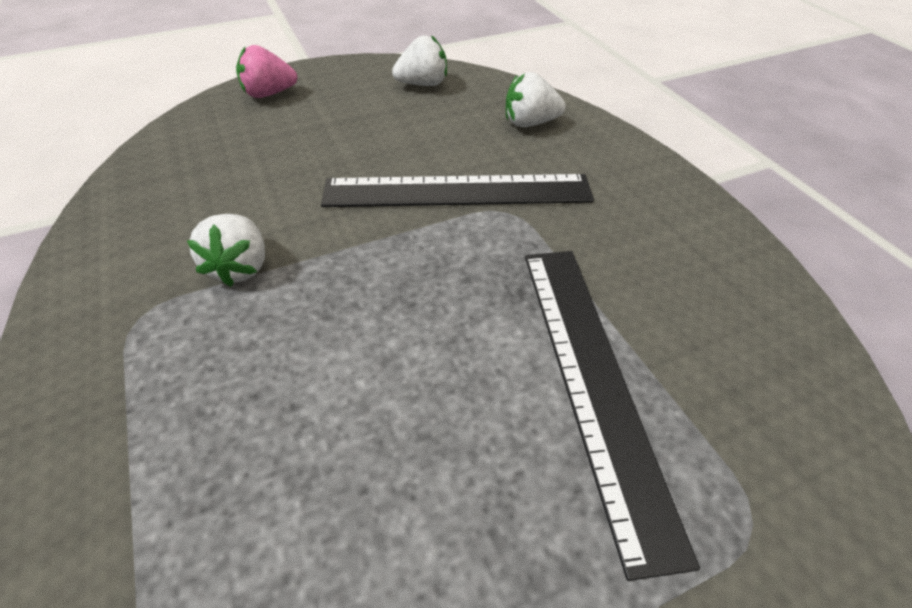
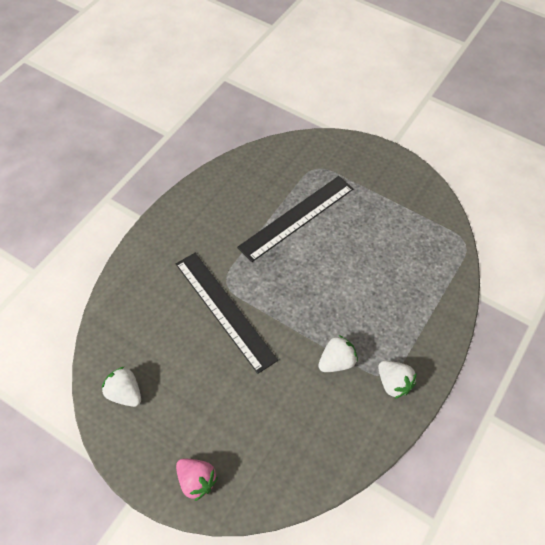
camera: 125 degrees left, 10 degrees up
white strawberry [506,72,566,127] -> white strawberry moved to [378,361,417,399]

